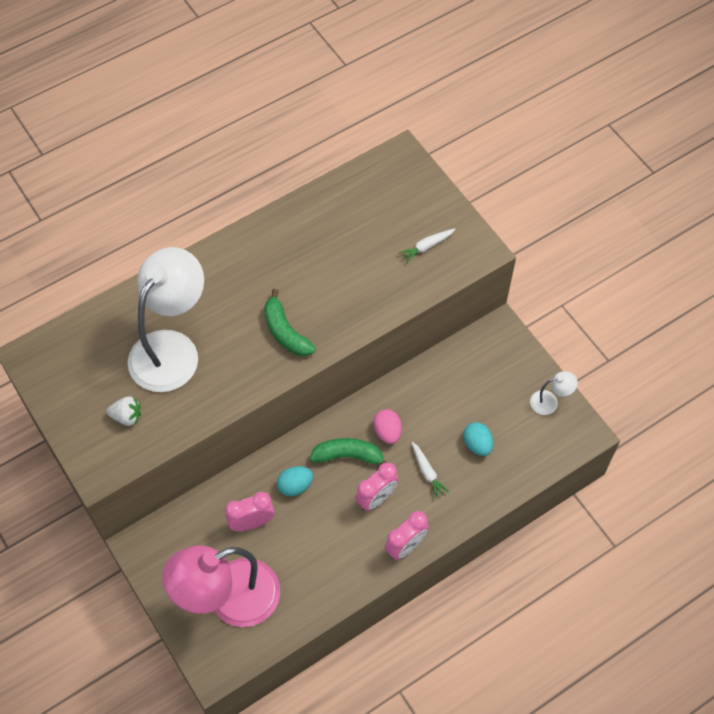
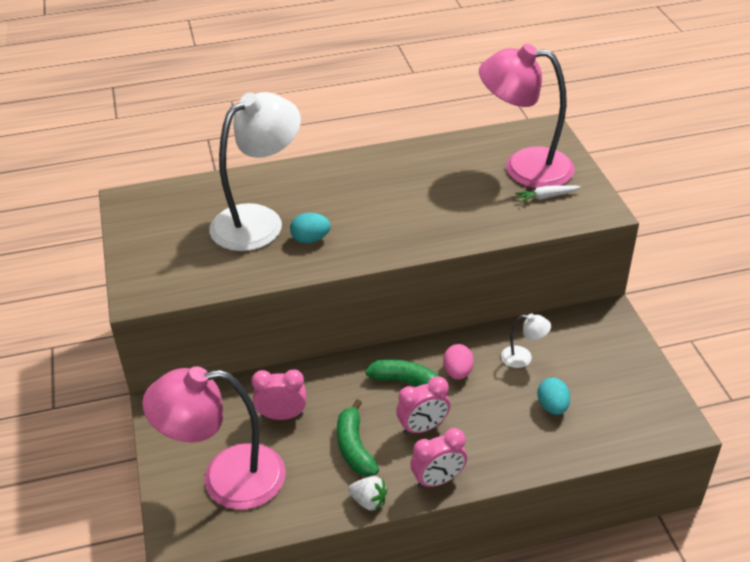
camera: 20 degrees right, 20 degrees down
white strawberry [107,397,141,426] -> white strawberry moved to [348,476,387,511]
green banana [264,289,316,356] -> green banana moved to [337,399,379,476]
turquoise egg [277,466,313,496] -> turquoise egg moved to [290,213,331,243]
white carrot [411,442,449,499] -> none
white lamp [530,371,578,415] -> white lamp moved to [501,314,551,368]
none -> pink lamp [479,44,575,188]

